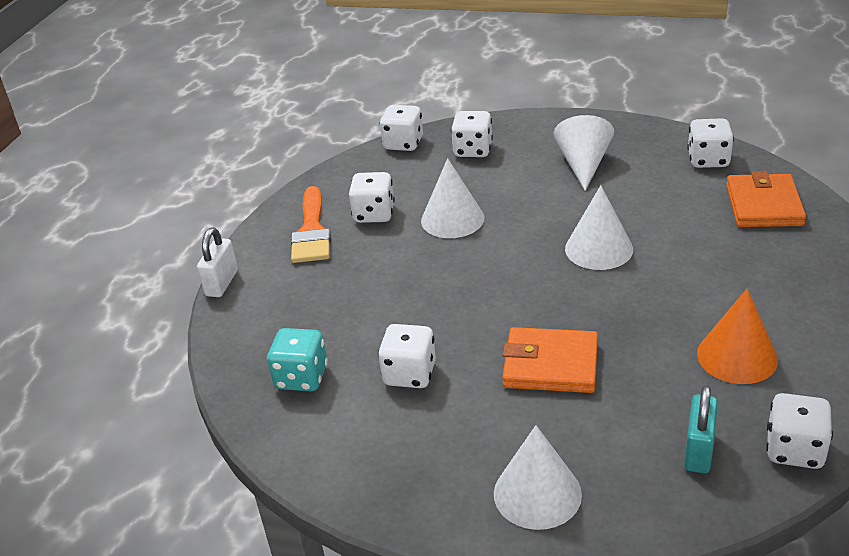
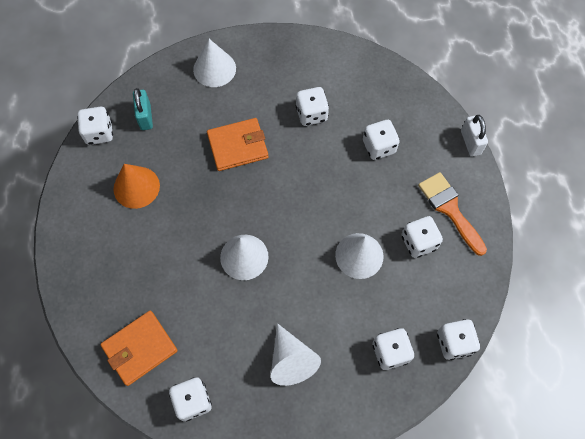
camera: 150 degrees right, 30 degrees up
turquoise dice [267,328,328,391] -> none
orange wallet [726,171,806,227] -> orange wallet turned 75 degrees clockwise [100,311,178,386]
none -> white dice [363,120,400,160]

